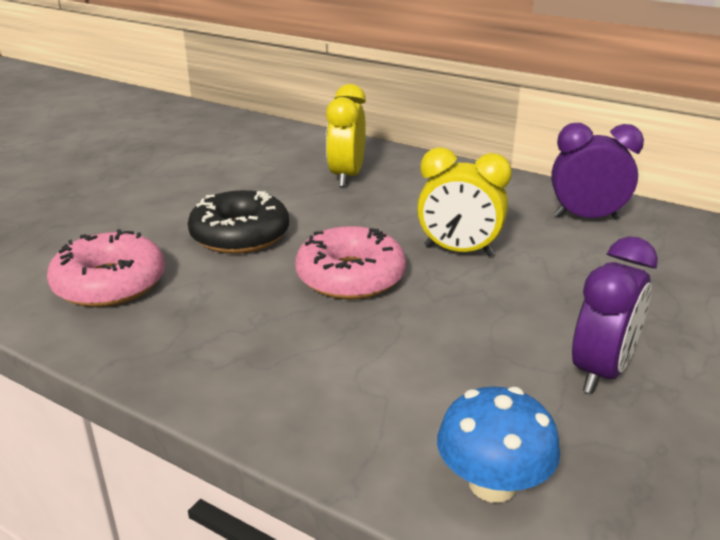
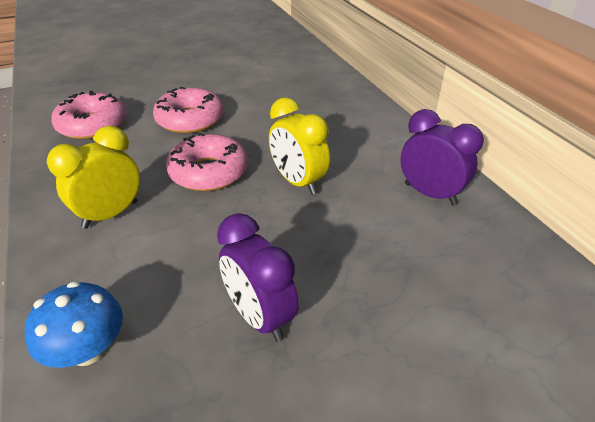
camera: 35 degrees right, 10 degrees up
black donut [188,190,289,254] -> pink donut [153,87,224,133]
yellow clock [326,84,366,187] -> yellow clock moved to [47,126,140,229]
purple clock [572,236,658,394] -> purple clock turned 75 degrees clockwise [217,213,299,342]

